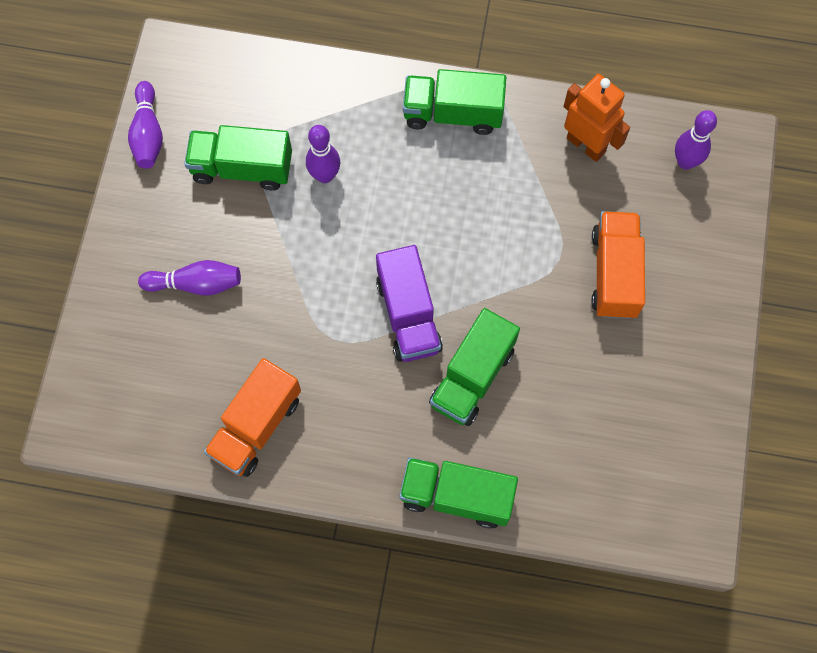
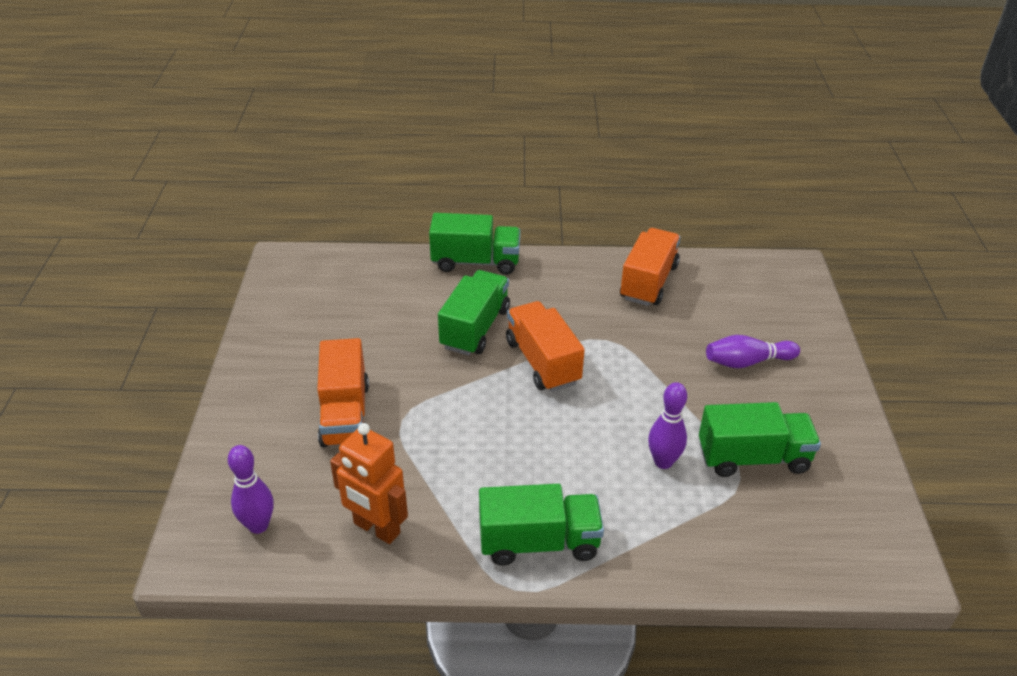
camera: 170 degrees right, 30 degrees down
purple bowling pin [128,81,163,169] -> none
purple truck [376,245,443,362] -> orange truck [506,301,585,392]

